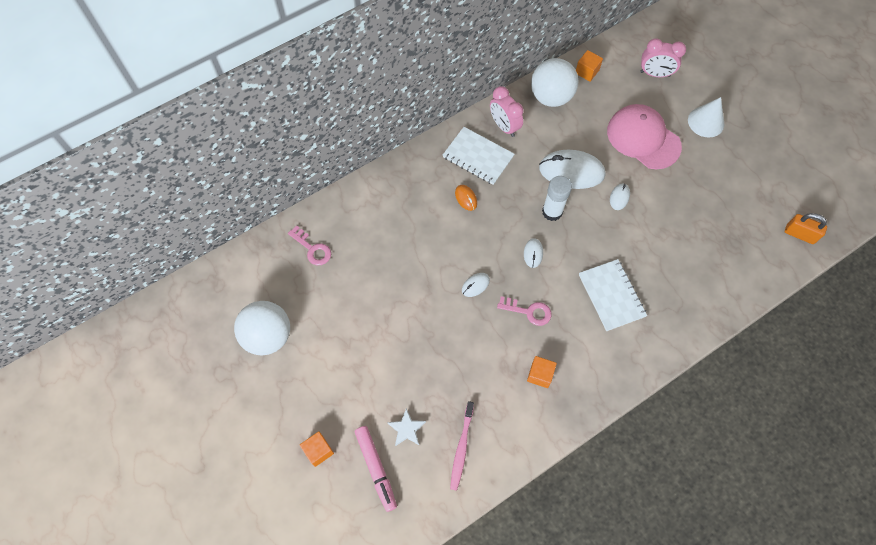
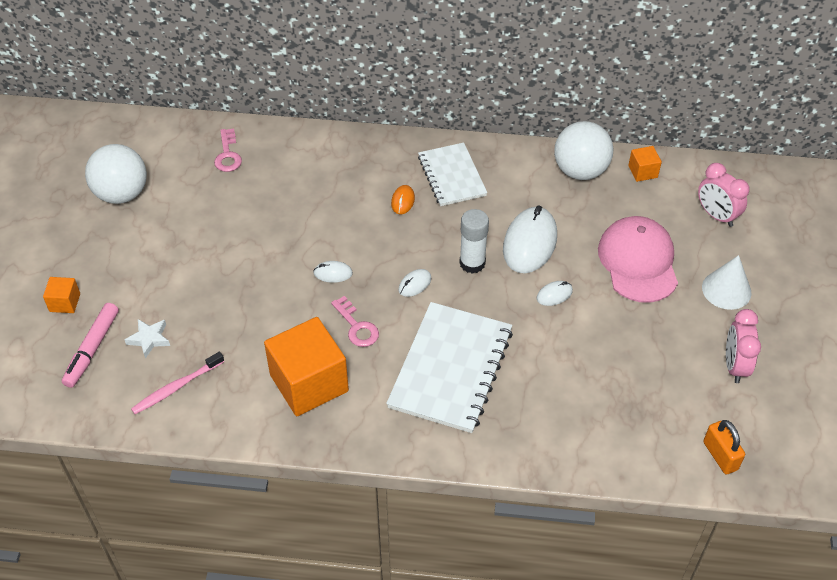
camera: 40 degrees right, 15 degrees down
pink clock [490,86,523,137] -> pink clock moved to [726,309,761,383]
orange cube [527,356,557,388] -> orange cube [264,317,349,416], size x2.21
white mouse [539,150,605,189] -> white mouse turned 60 degrees clockwise [503,206,557,273]
white notebook [579,259,647,331] -> white notebook [386,302,513,433], size x1.58

